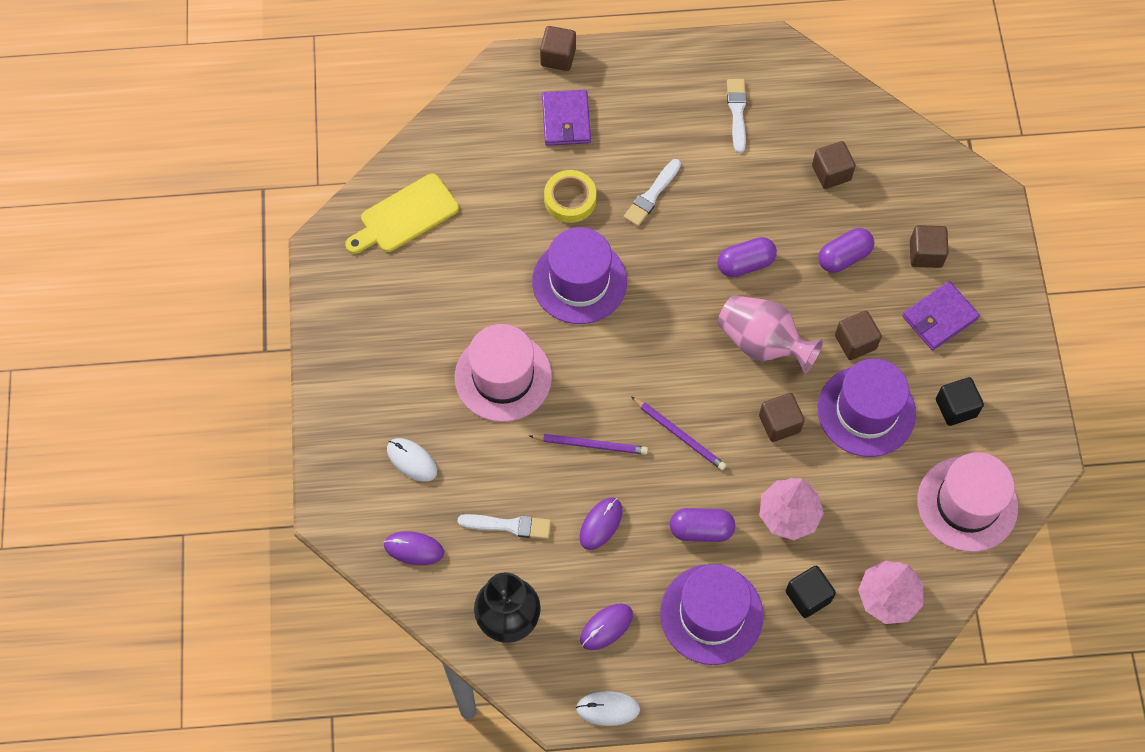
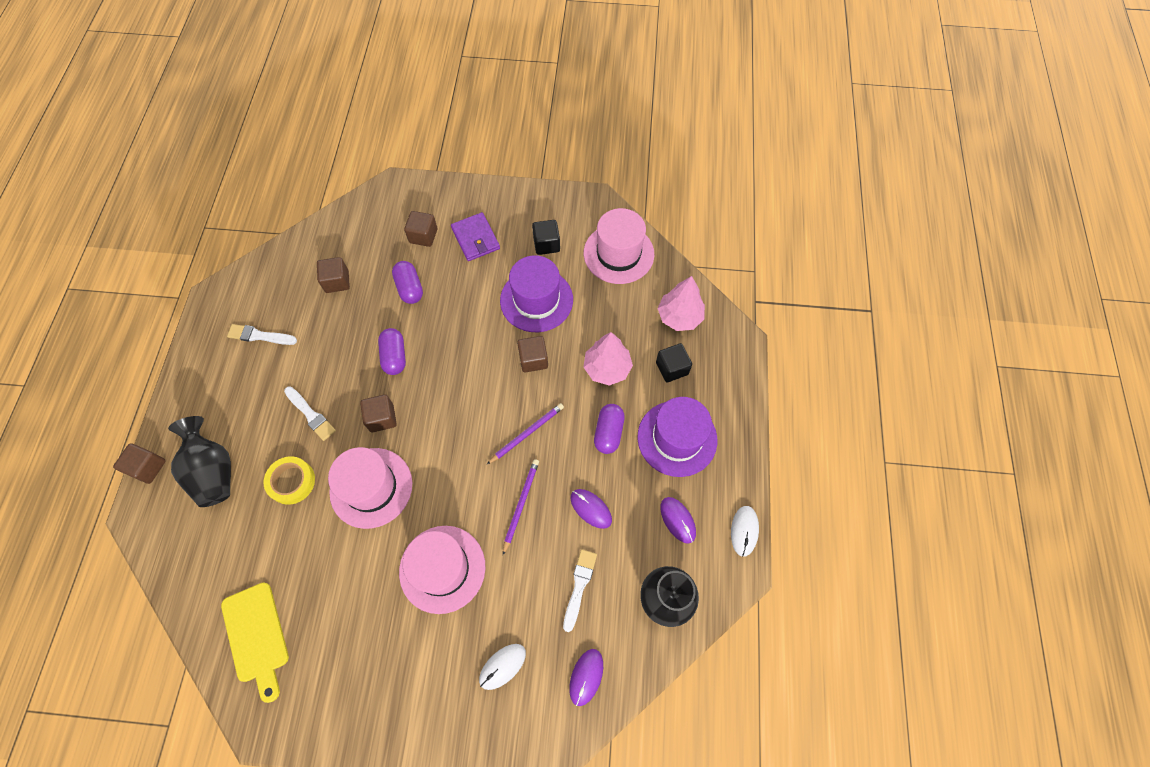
camera: 80 degrees left, 0 degrees up
purple hat [532,227,627,324] -> pink hat [328,447,412,529]
purple wallet [542,90,591,146] -> black vase [168,416,231,507]
pink vase [718,295,823,373] -> none
brown cube [835,311,882,360] -> brown cube moved to [360,394,397,432]

